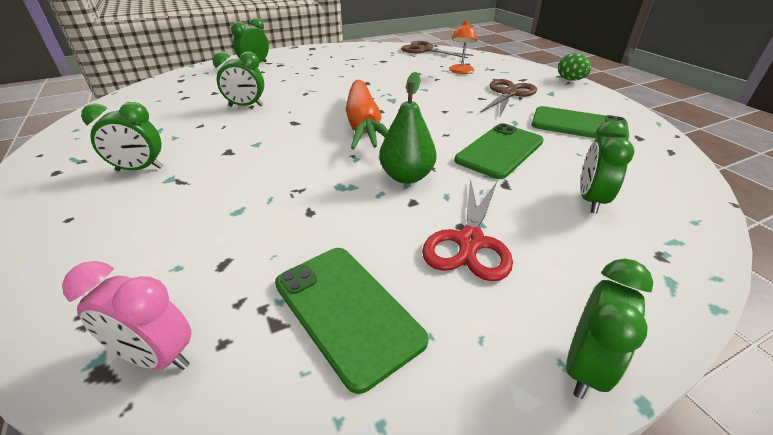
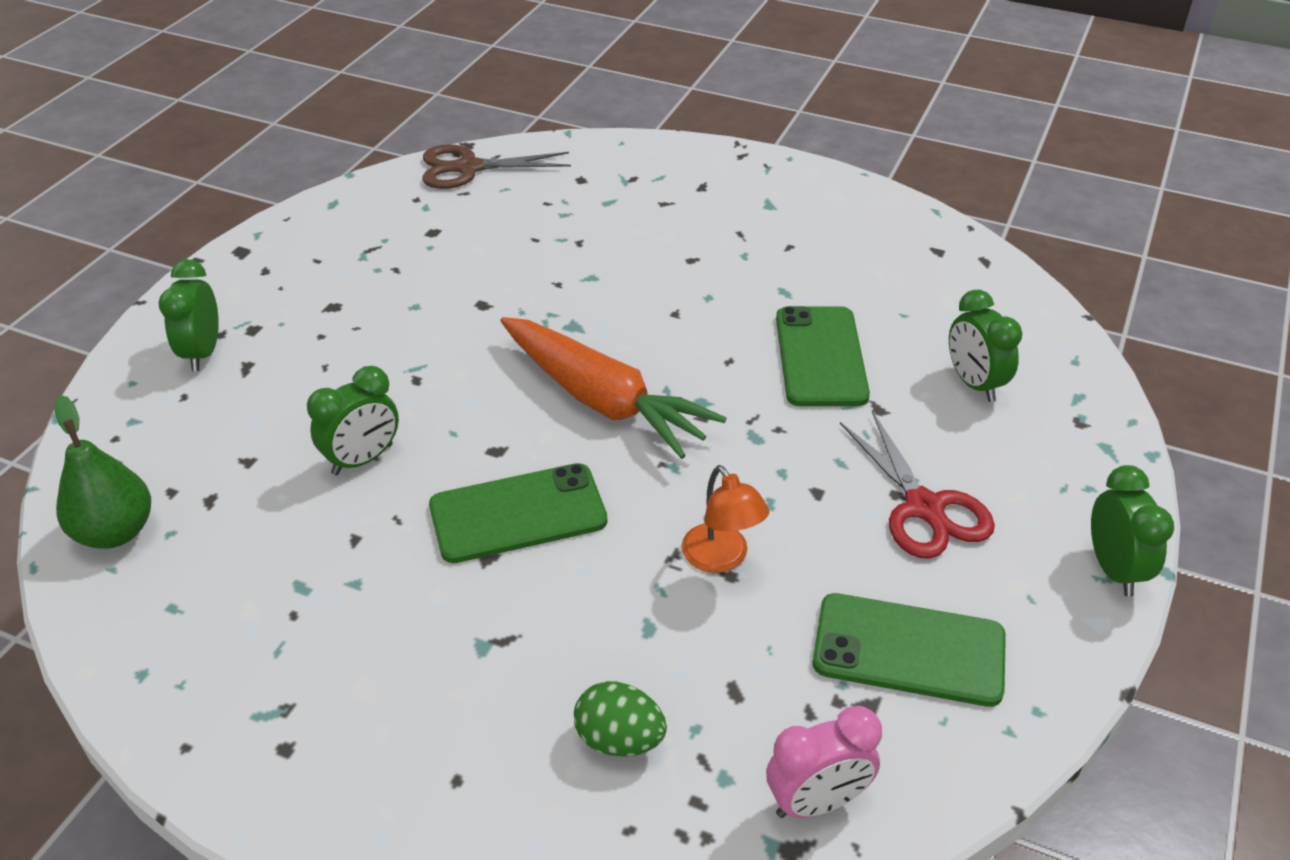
camera: 40 degrees left, 5 degrees up
green clock [81,102,163,171] -> none
green pear [379,72,437,184] -> green pear moved to [54,395,151,549]
orange lamp [449,20,477,74] -> orange lamp moved to [682,465,769,573]
brown scissors [480,79,537,118] -> none
green phone [531,106,629,140] -> green phone moved to [429,463,607,563]
green egg [558,53,592,80] -> green egg moved to [574,681,667,757]

